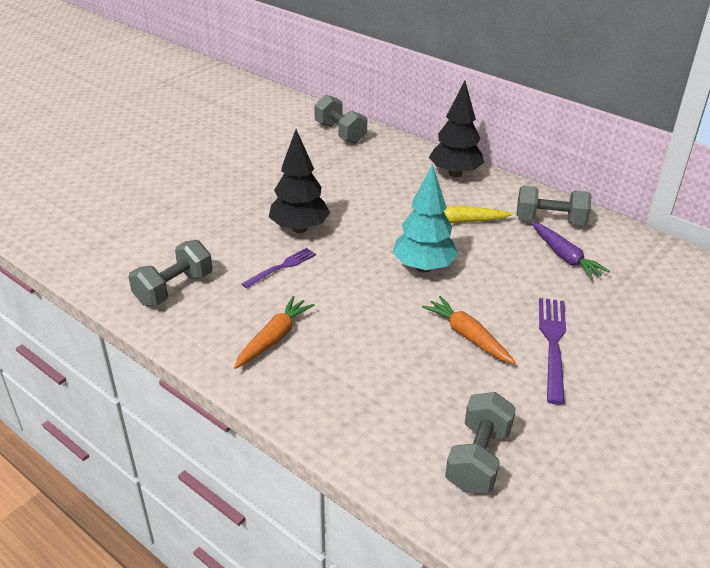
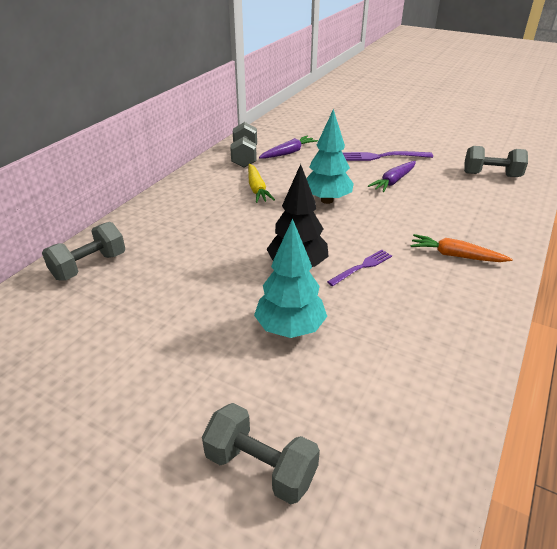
camera: 100 degrees left, 0 degrees up
grey dumbbell [128,240,212,306] -> grey dumbbell moved to [202,403,320,504]
purple fork [242,248,316,288] -> purple fork turned 105 degrees clockwise [327,250,392,286]
orange carrot [422,296,515,364] -> purple carrot [368,161,416,192]
black tree [429,81,484,177] -> none
none -> turquoise tree [254,219,327,338]

